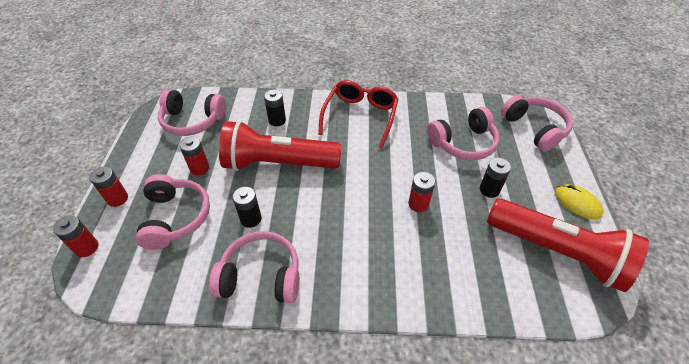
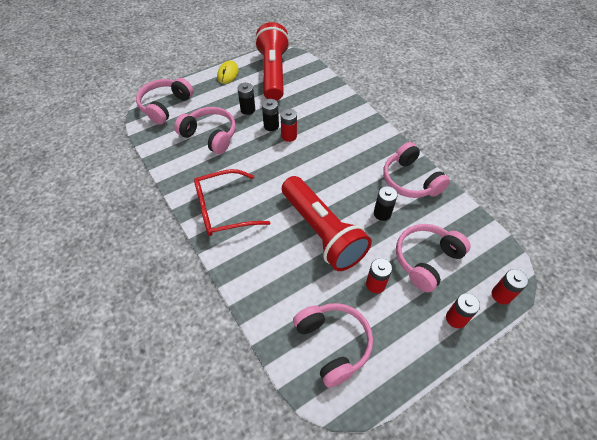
camera: 125 degrees left, 5 degrees up
black battery [264,89,286,126] -> black battery moved to [262,99,279,131]

